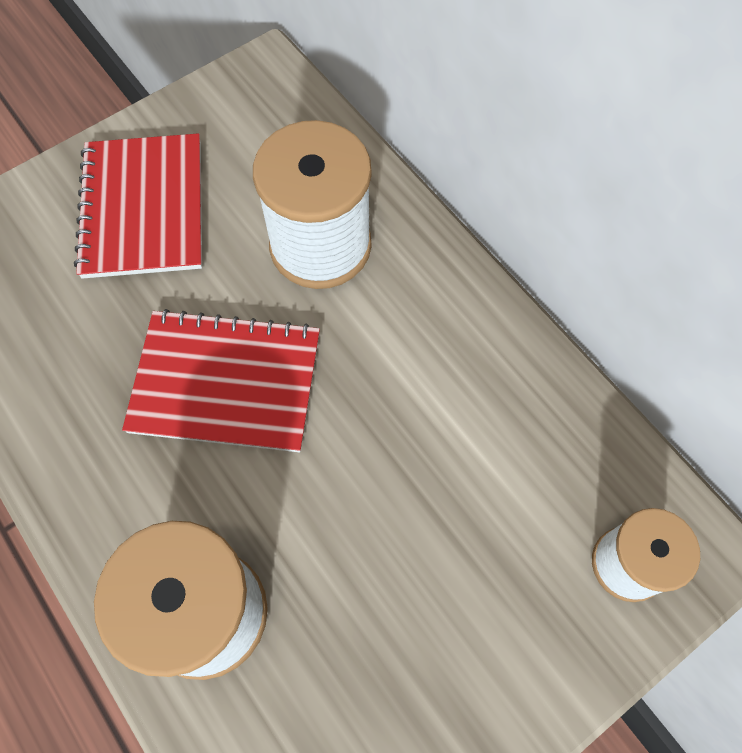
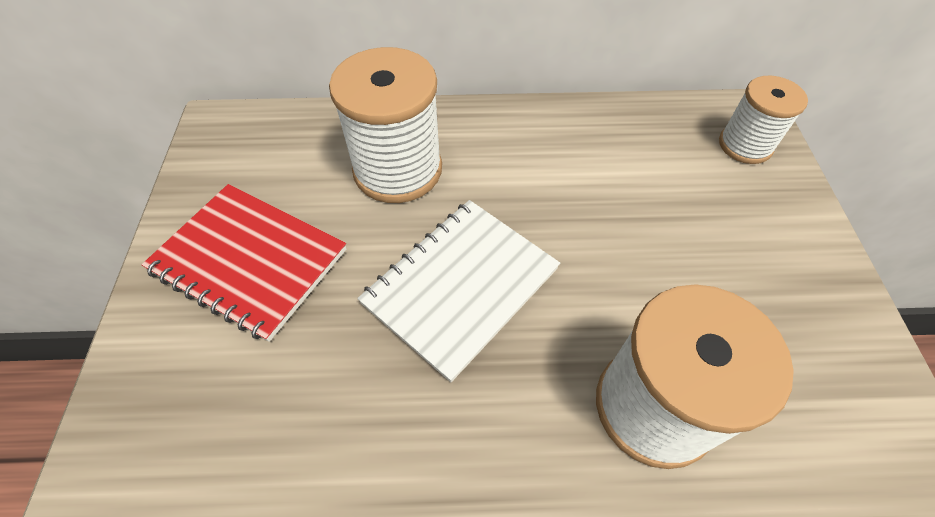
camera: 55 degrees left, 10 degrees down
red notebook [122,309,320,452] -> white notebook [357,200,560,382]

